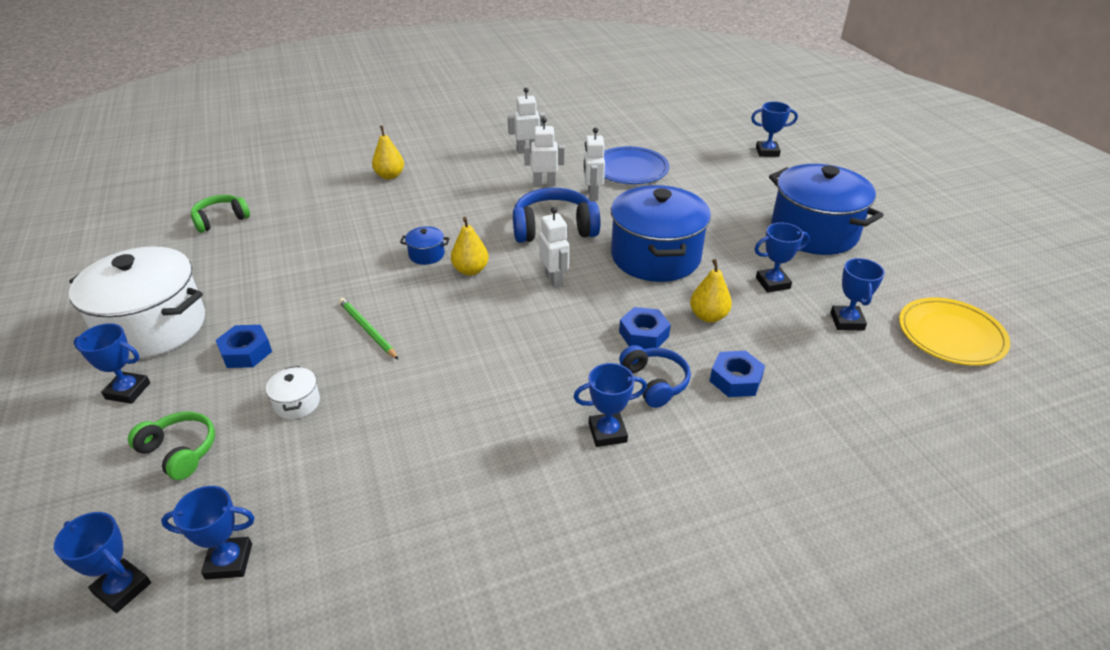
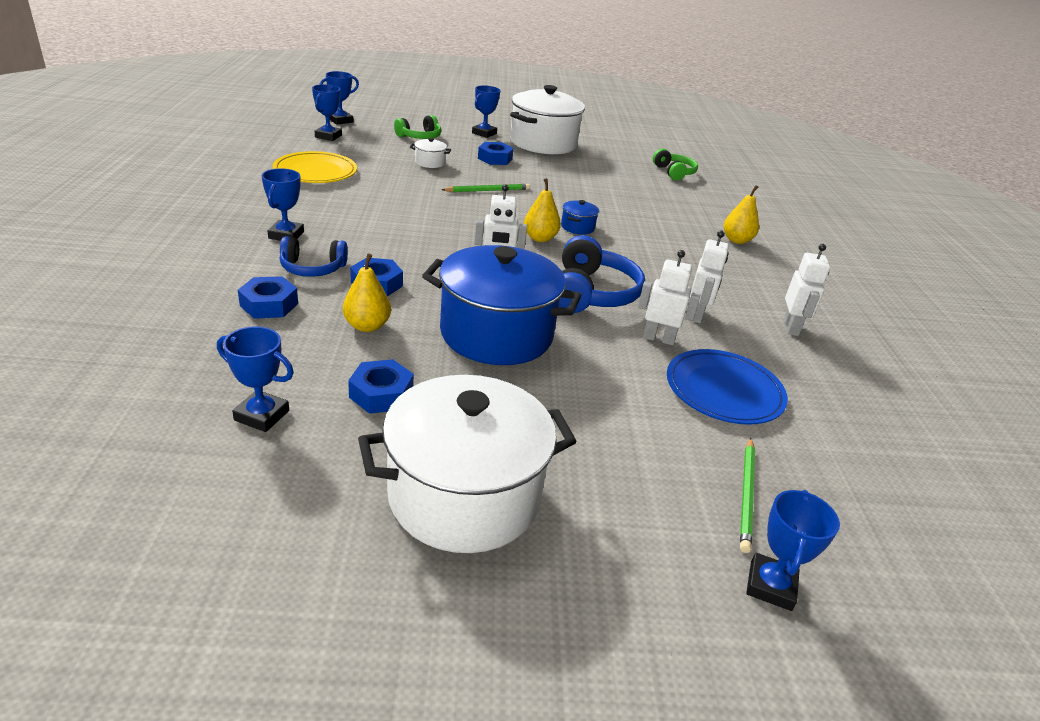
camera: 105 degrees right, 5 degrees down
blue trophy [755,223,810,293] -> blue nut [348,359,414,414]
blue pot [769,164,884,255] -> white pot [358,375,577,553]
yellow plate [899,298,1010,366] -> yellow plate moved to [273,151,357,183]
none -> green pencil [740,438,755,553]

